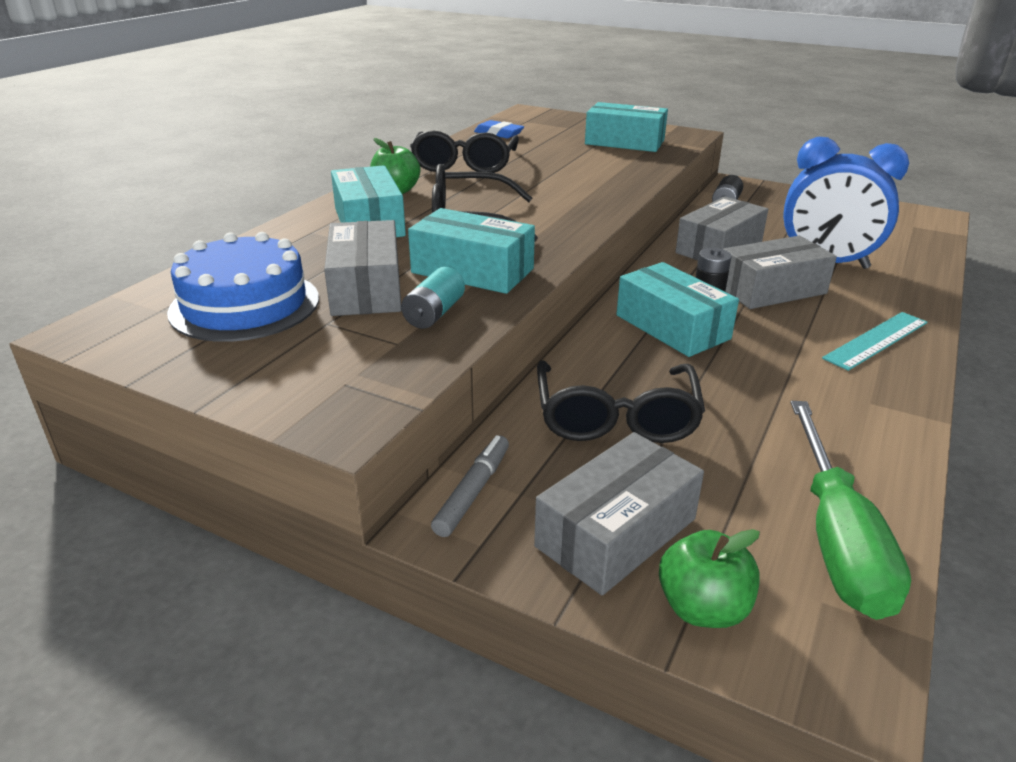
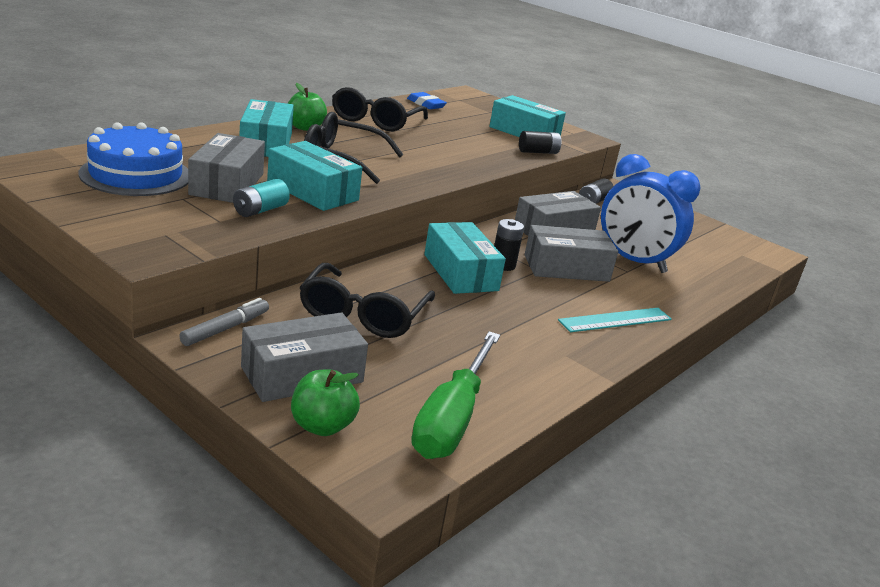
camera: 10 degrees right, 5 degrees down
none -> black battery [519,131,561,154]

